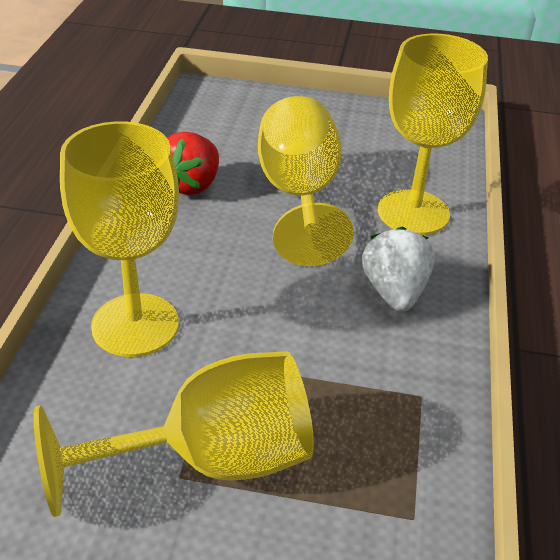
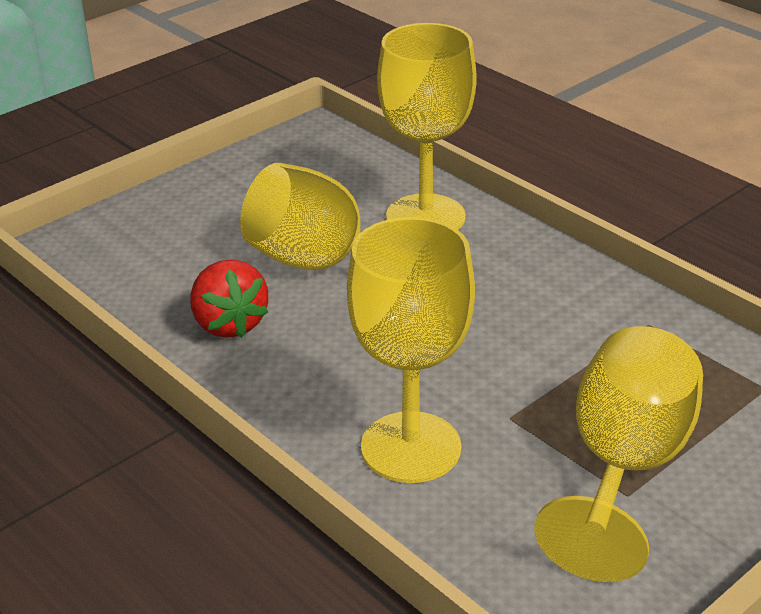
camera: 50 degrees left, 5 degrees down
white strawberry [362,227,435,311] -> none

